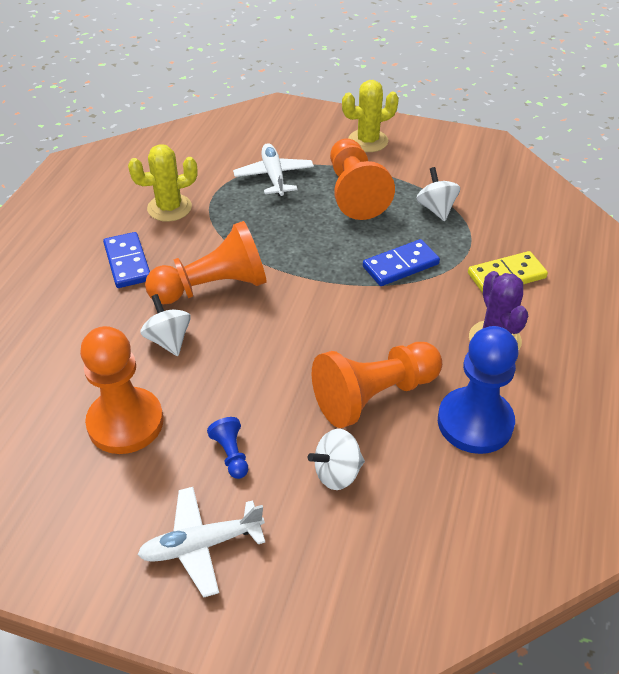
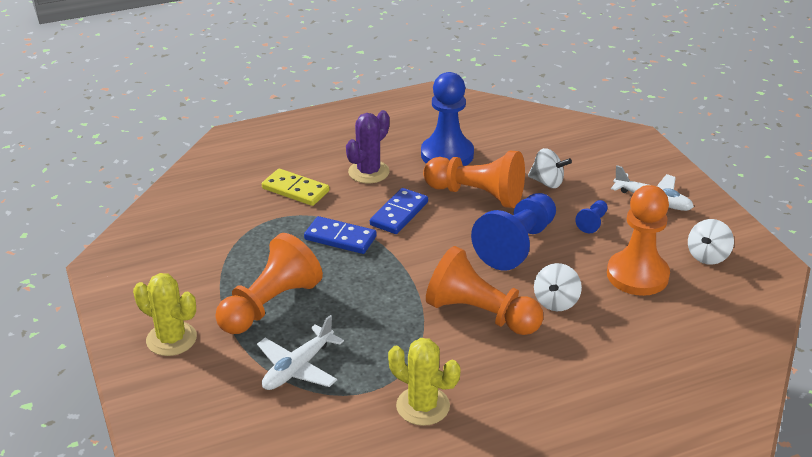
camera: 130 degrees left, 10 degrees down
blue domino [103,232,150,288] -> blue domino moved to [370,188,428,234]
white spinning top [416,167,460,221] -> white spinning top moved to [688,219,734,265]
none -> blue pawn [471,193,556,271]

